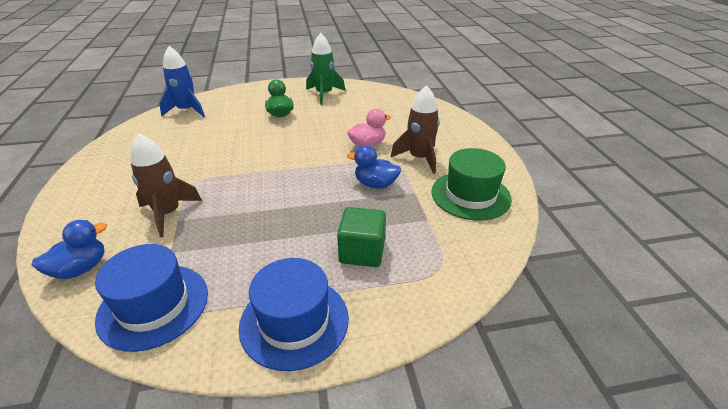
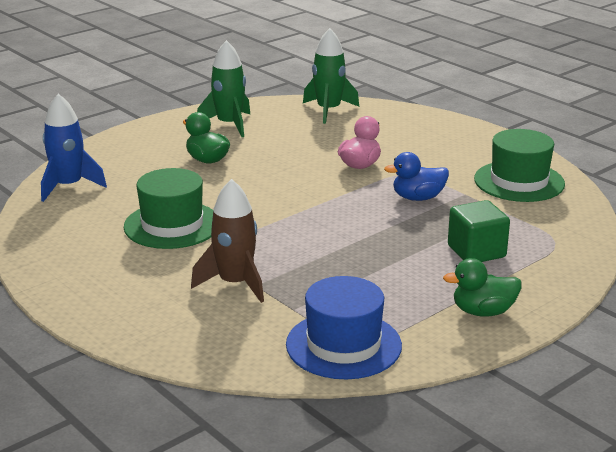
camera: 30 degrees left, 10 degrees down
blue duck [32,220,107,279] -> none
blue hat [239,258,349,371] -> green duck [443,258,522,317]
brown rocket [391,85,440,174] -> none
none -> green hat [124,168,213,249]
none -> green rocket [303,28,359,124]

